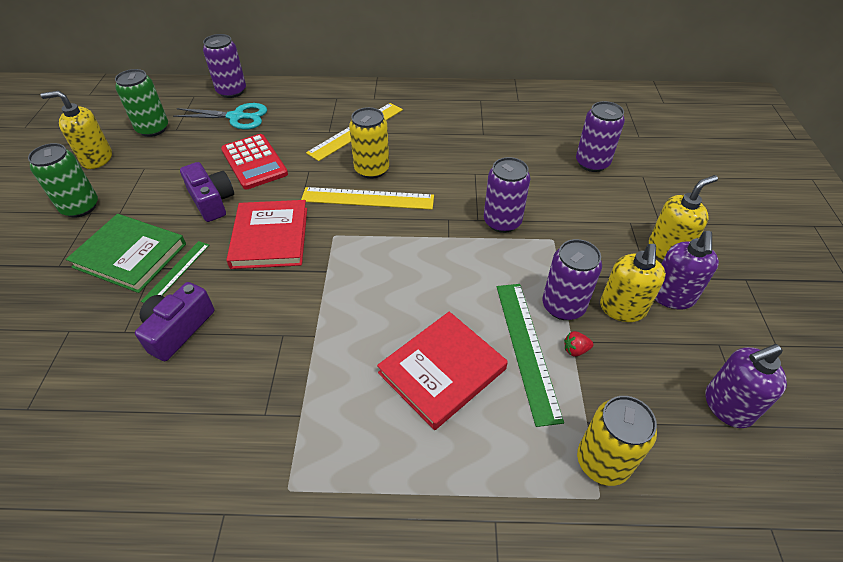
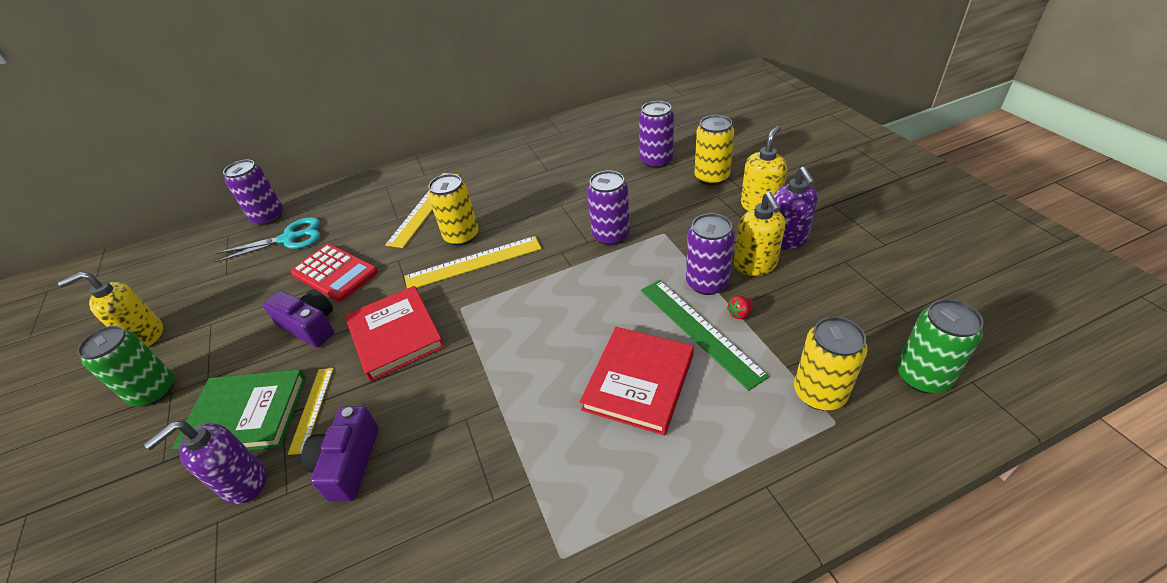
camera: 20 degrees left, 5 degrees down
green can [115,69,168,137] -> green can moved to [897,299,984,393]
green ruler [141,241,209,303] -> yellow ruler [288,368,334,455]
purple soap dispenser [706,344,787,428] -> purple soap dispenser moved to [144,421,266,504]
none -> yellow can [695,115,734,185]

